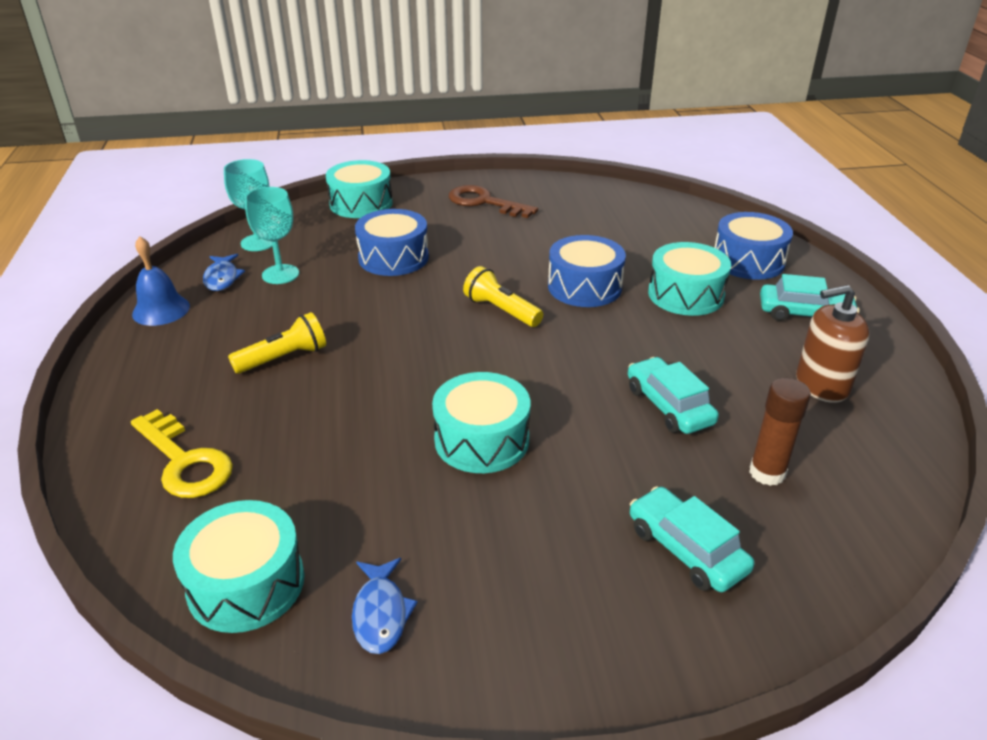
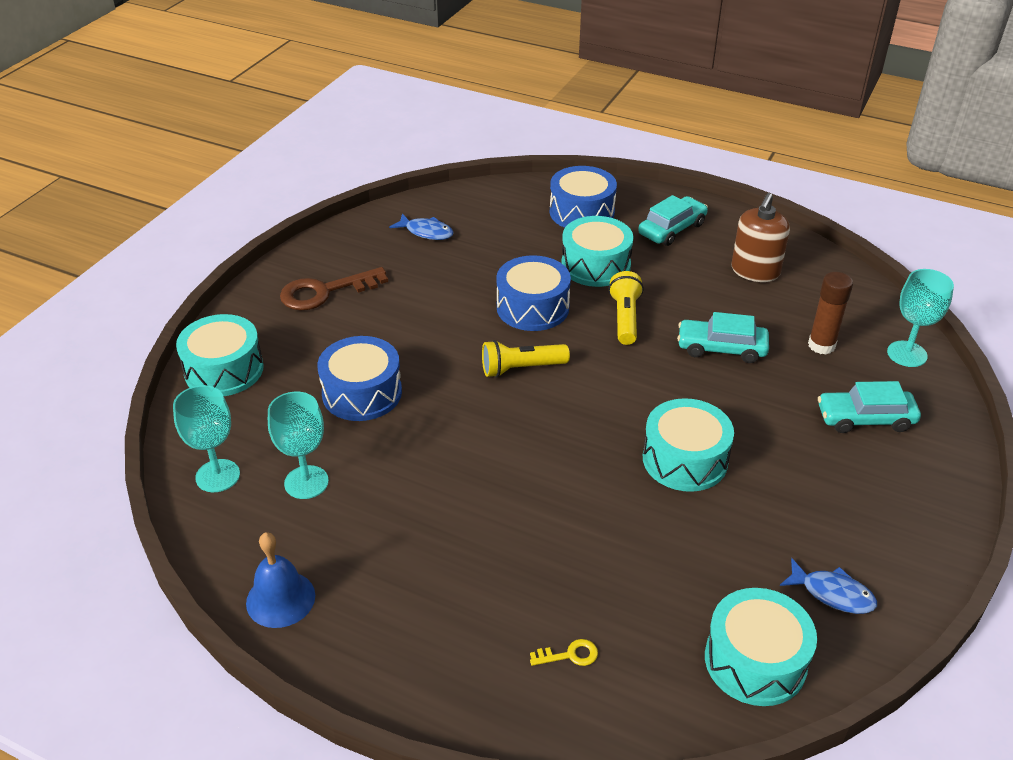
camera: 55 degrees left, 5 degrees up
yellow key [131,409,233,498] -> yellow key [530,639,598,666], size x0.45
blue fish [203,254,245,291] -> blue fish moved to [389,213,454,240]
yellow flashlight [228,312,326,374] -> yellow flashlight moved to [608,271,644,345]
none -> turquoise goblet [887,269,954,367]

